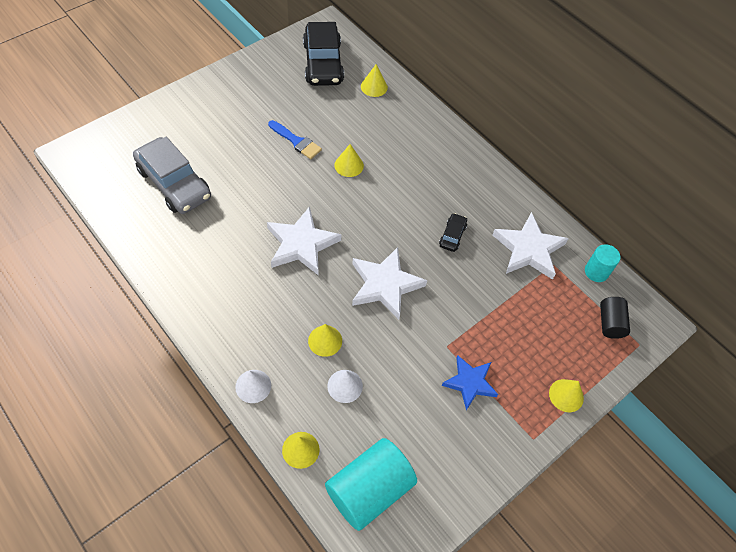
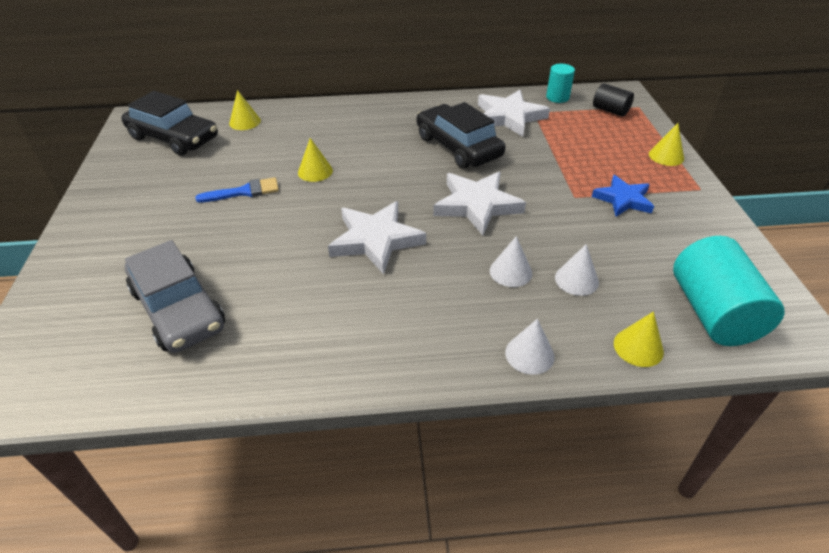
camera: 50 degrees left, 15 degrees down
grey car [133,137,211,214] -> grey car turned 60 degrees clockwise [125,240,225,353]
yellow cone [308,324,342,357] -> white cone [490,236,532,287]
black car [439,213,467,252] -> black car [417,102,505,168], size x2.19

